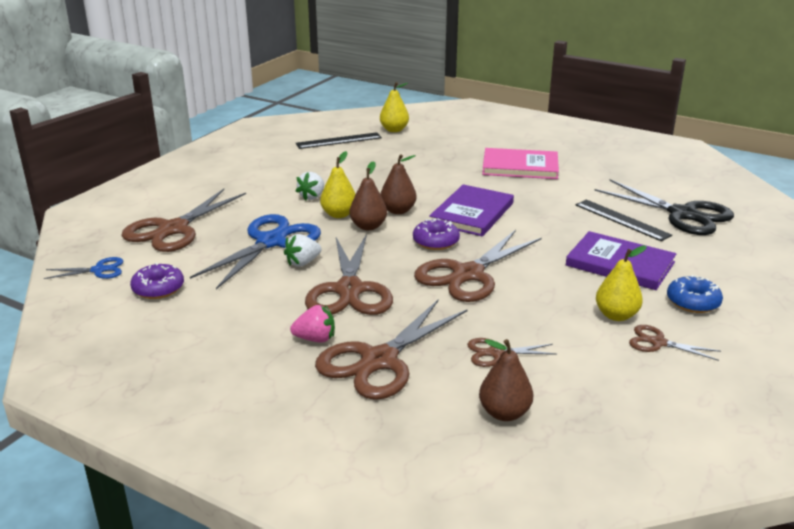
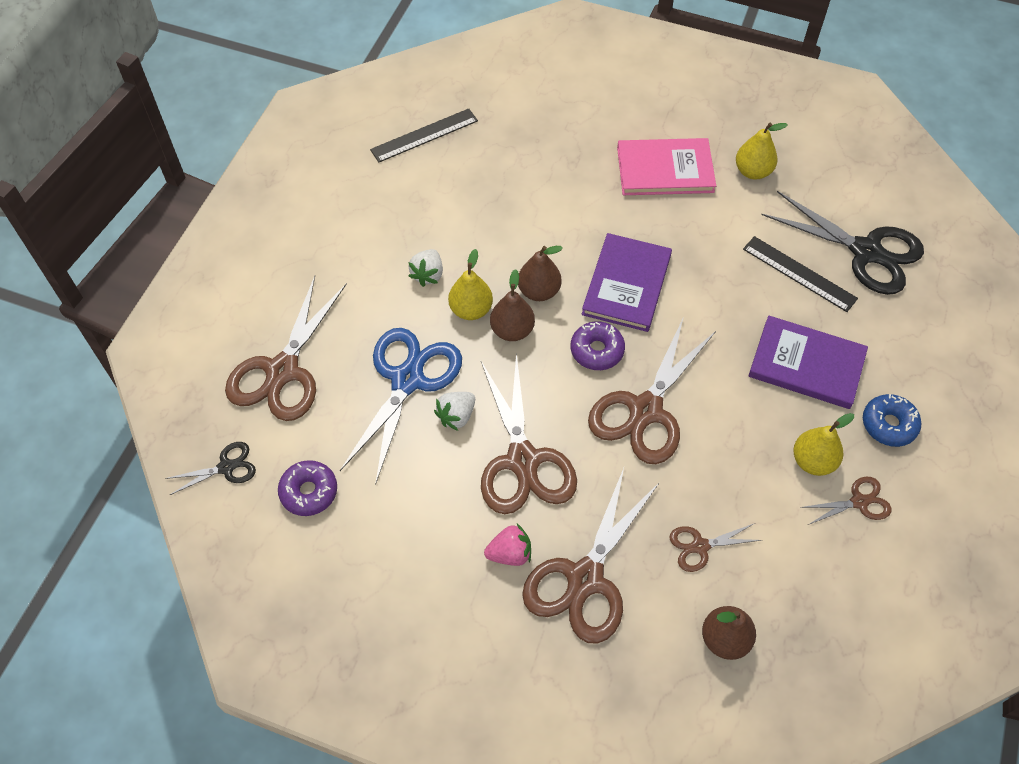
camera: 10 degrees left, 30 degrees up
blue scissors [44,257,123,279] -> black scissors [165,442,256,495]
yellow pear [380,82,409,132] -> yellow pear moved to [736,123,788,180]
brown scissors [629,325,721,361] -> brown scissors turned 150 degrees clockwise [800,477,892,525]

